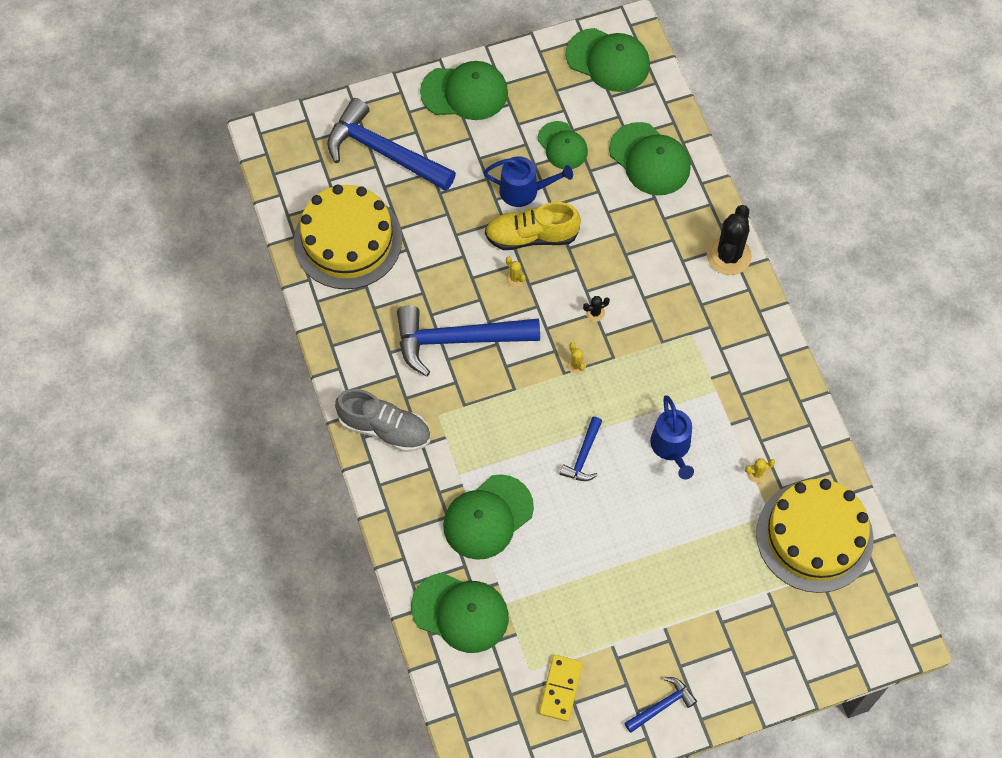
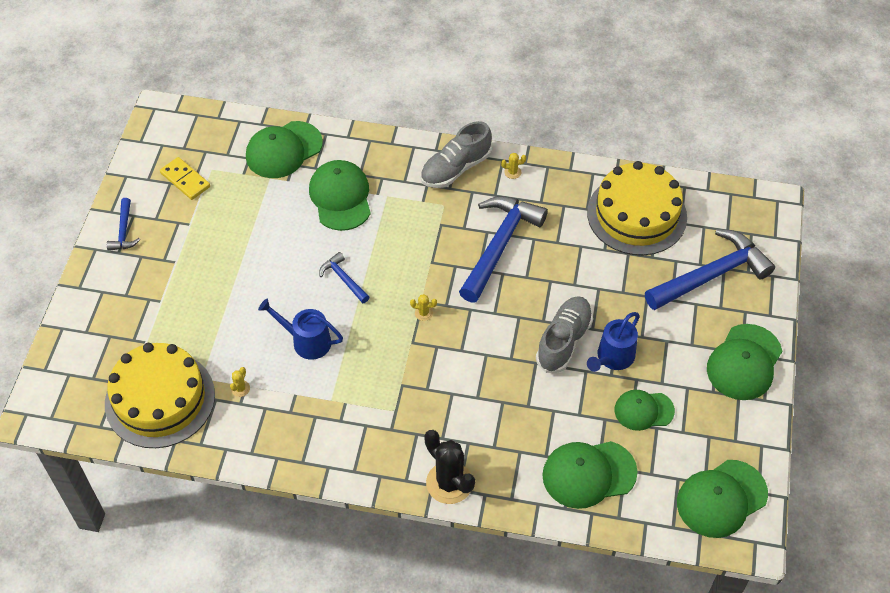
camera: 120 degrees right, 10 degrees down
yellow shoe [485,202,581,250] -> grey shoe [536,296,593,373]
yellow cactus [506,257,526,287] -> yellow cactus moved to [501,153,526,179]
black cactus [583,296,610,322] -> none

